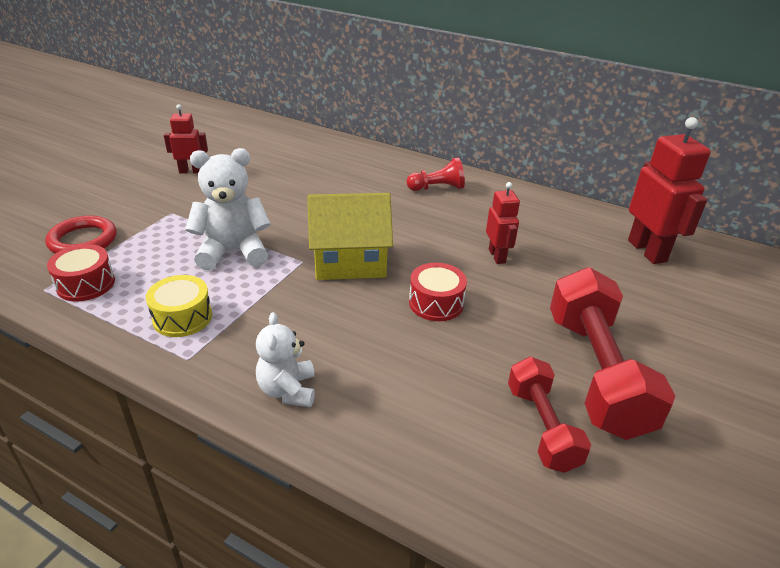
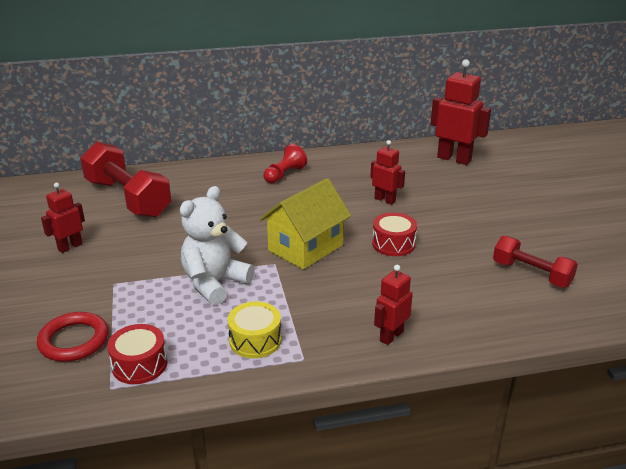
camera: 40 degrees left, 5 degrees down
white teddy bear [256,312,315,407] -> red robot [374,265,413,345]
red dumbbell [550,267,675,440] -> red dumbbell moved to [80,141,171,218]

